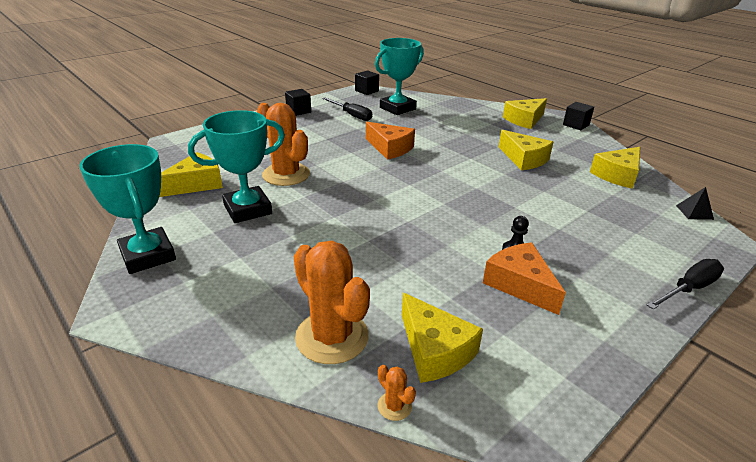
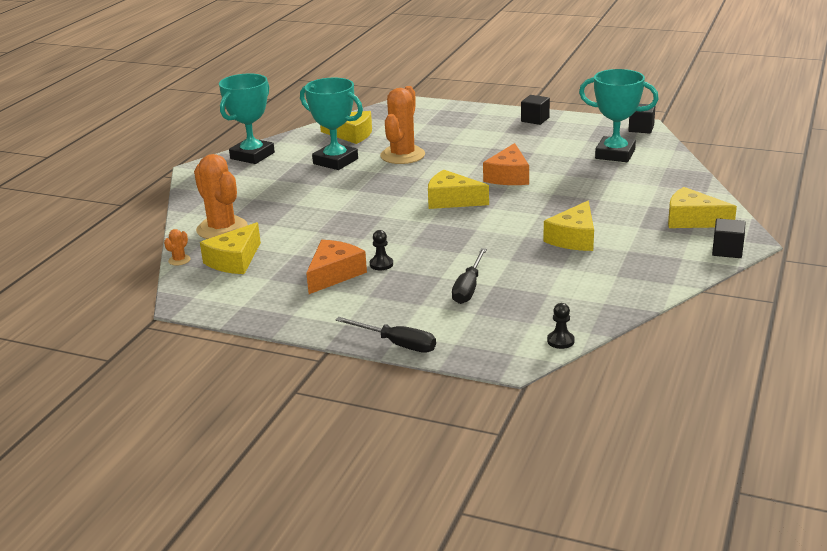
camera: 65 degrees right, 5 degrees down
orange cactus [294,240,370,364] -> orange cactus turned 60 degrees counterclockwise [194,154,248,239]
black screwdriver [322,97,372,121] -> black screwdriver moved to [452,248,487,304]
yellow cheese [590,147,640,189] -> yellow cheese moved to [428,170,489,209]
black pyramid [676,187,714,220] -> black pawn [547,303,575,349]

